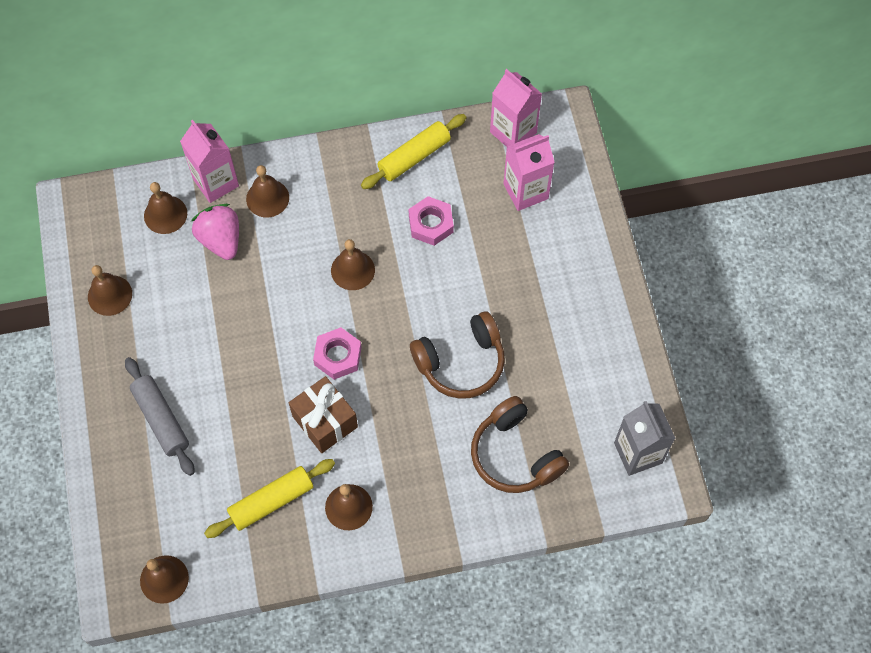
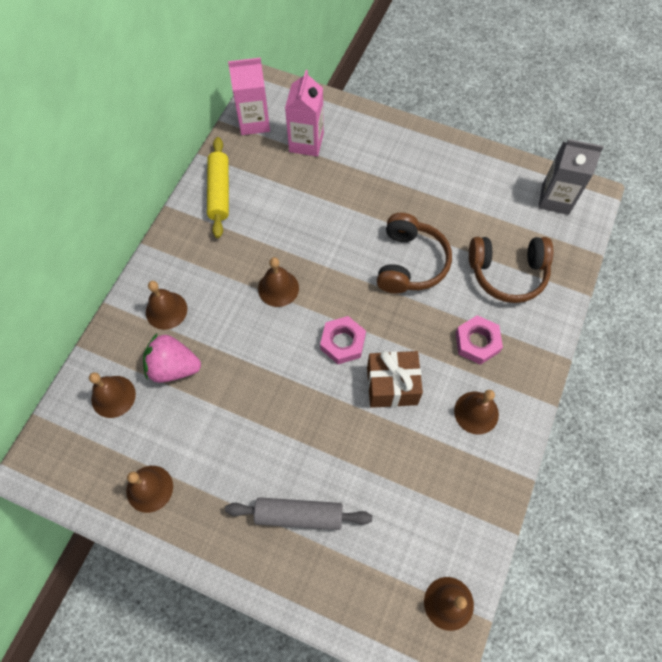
camera: 55 degrees left, 0 degrees up
pink carton [180,120,239,203] -> none
yellow rolling pin [204,459,335,538] -> none
pink nut [409,196,454,246] -> pink nut moved to [456,315,503,365]

